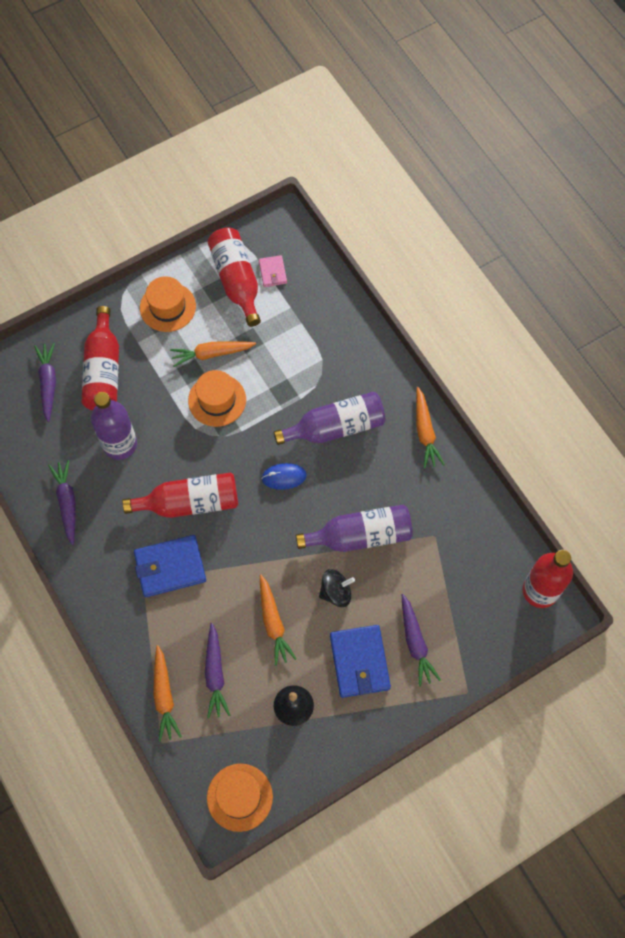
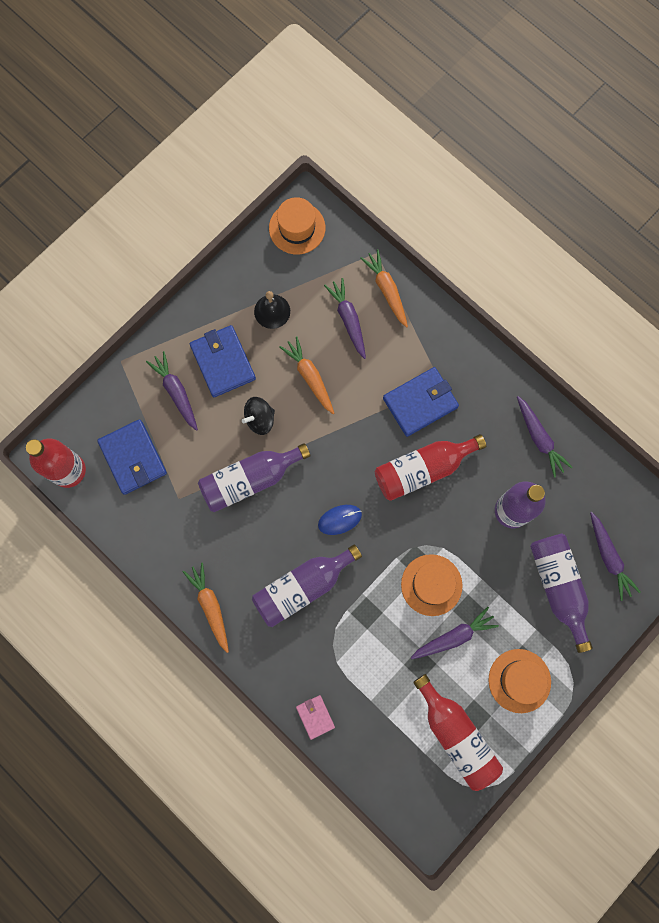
camera: 165 degrees right, 10 degrees up
red bottle [81,306,119,410] -> purple bottle [530,534,593,653]
orange carrot [170,341,256,367] -> purple carrot [411,607,499,659]
pink wallet [259,255,287,287] -> pink wallet moved to [296,695,335,740]
none -> blue wallet [97,419,167,495]

